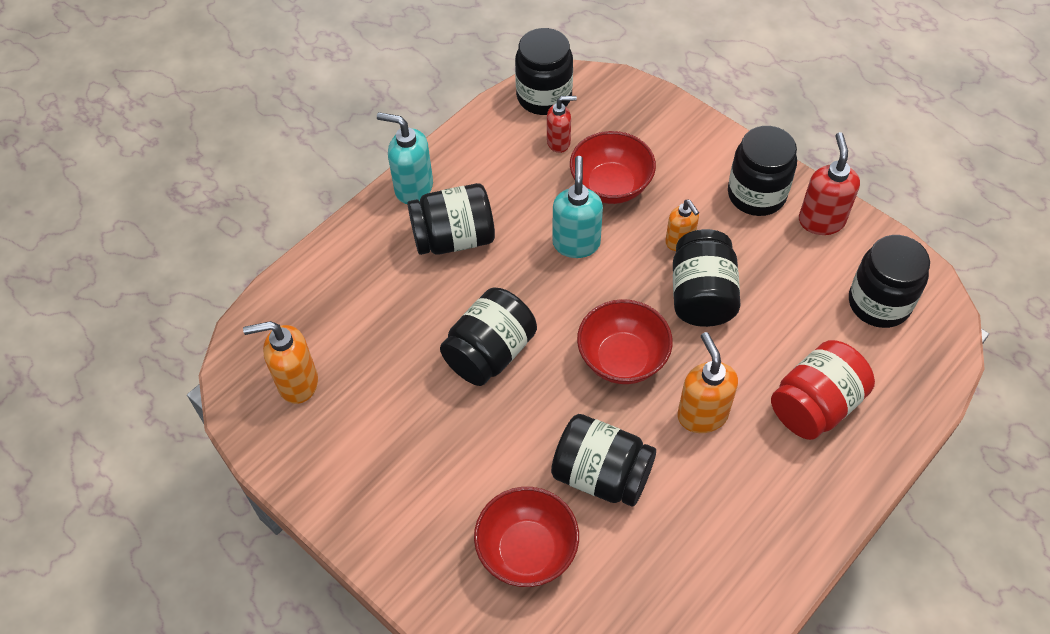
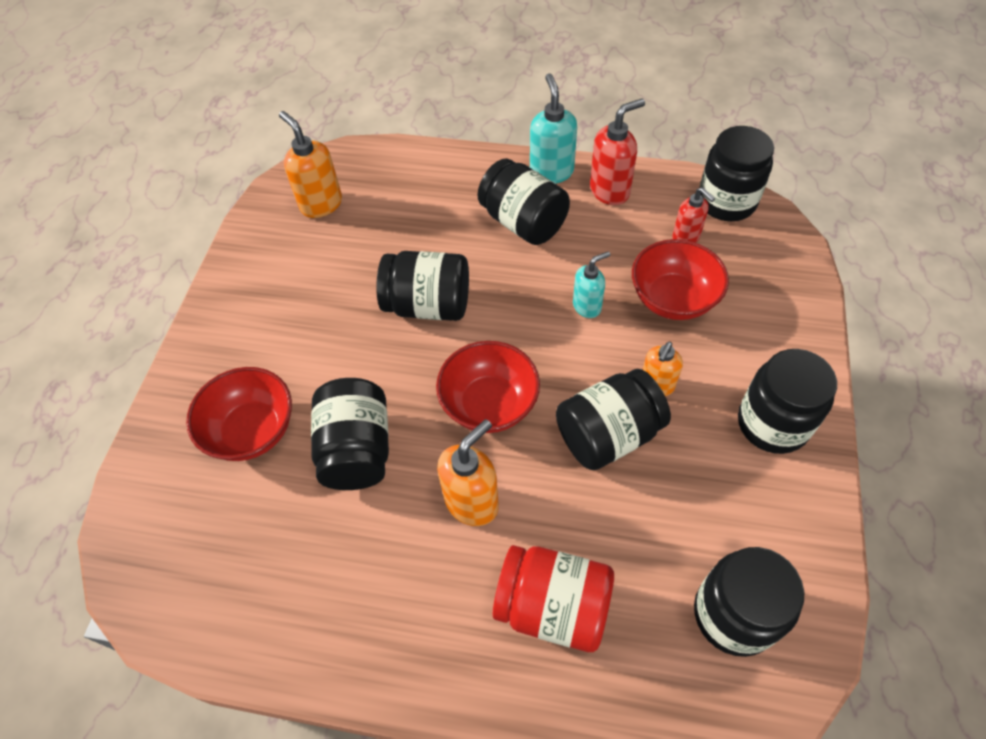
camera: 60 degrees right, 0 degrees up
turquoise soap dispenser [553,156,603,258] -> turquoise soap dispenser [573,251,611,318], size x0.65
red soap dispenser [799,132,860,235] -> red soap dispenser moved to [590,99,645,205]

